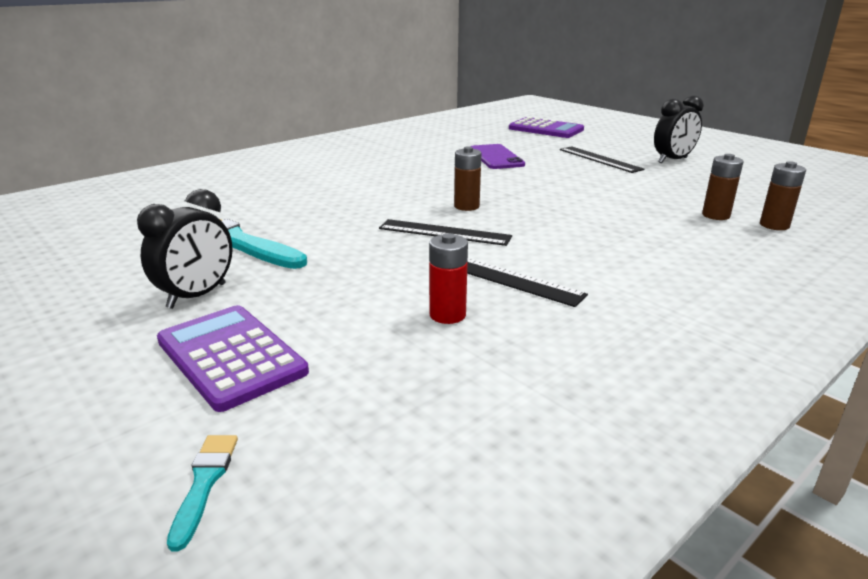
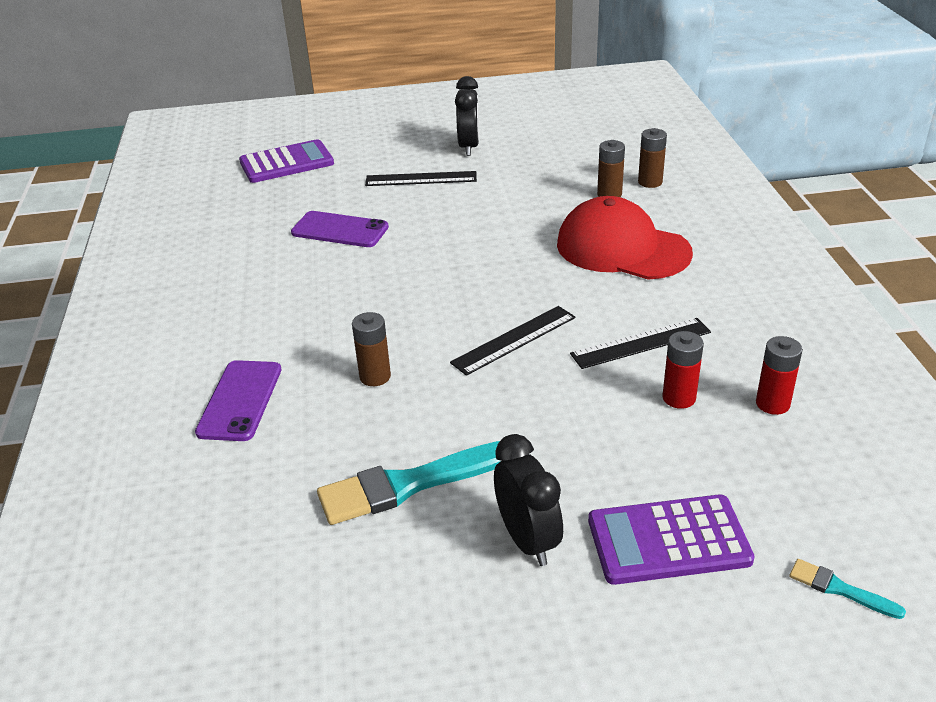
camera: 55 degrees left, 10 degrees up
brown battery [454,146,481,211] -> brown battery moved to [352,312,391,386]
none -> purple phone [195,360,281,441]
none -> red cap [557,196,693,280]
none -> red battery [756,336,803,415]

